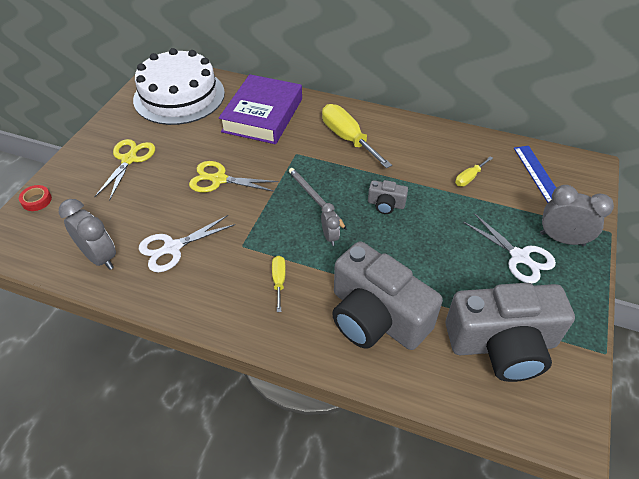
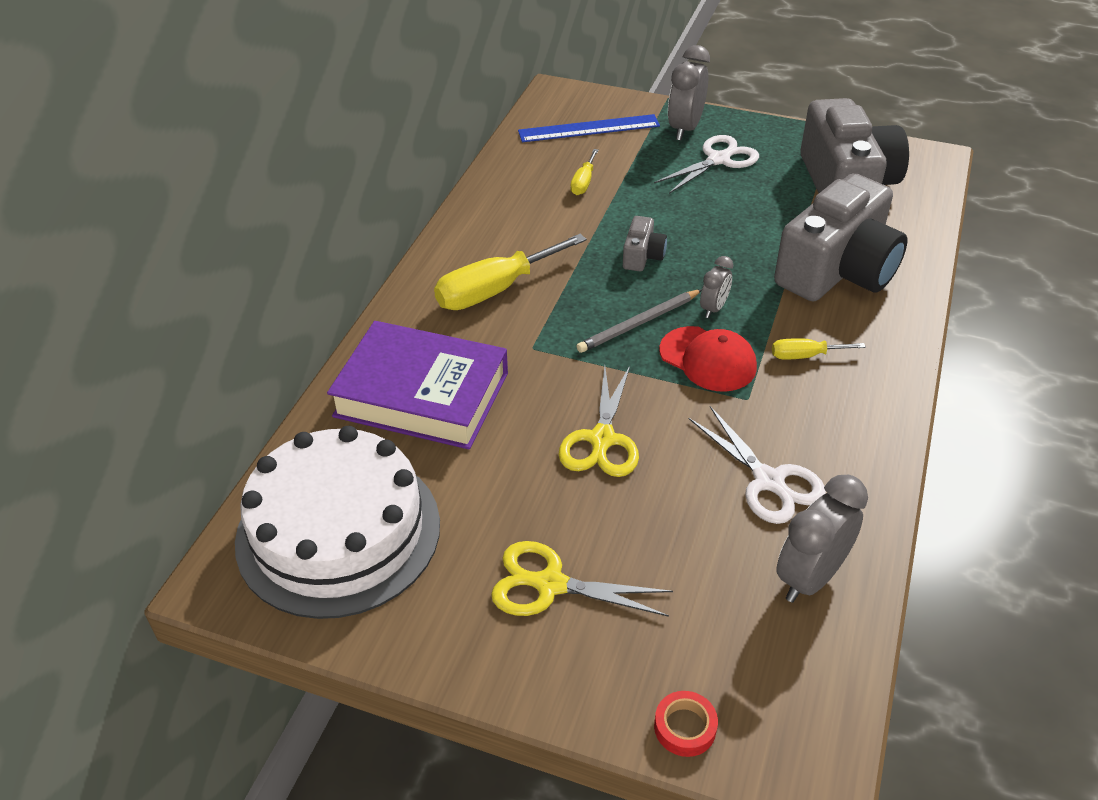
camera: 90 degrees left, 5 degrees down
grey clock [321,203,340,246] -> grey clock turned 135 degrees clockwise [700,256,733,318]
yellow screwdriver [455,156,493,187] -> yellow screwdriver turned 60 degrees clockwise [570,149,599,195]
none -> red cap [659,326,757,392]

